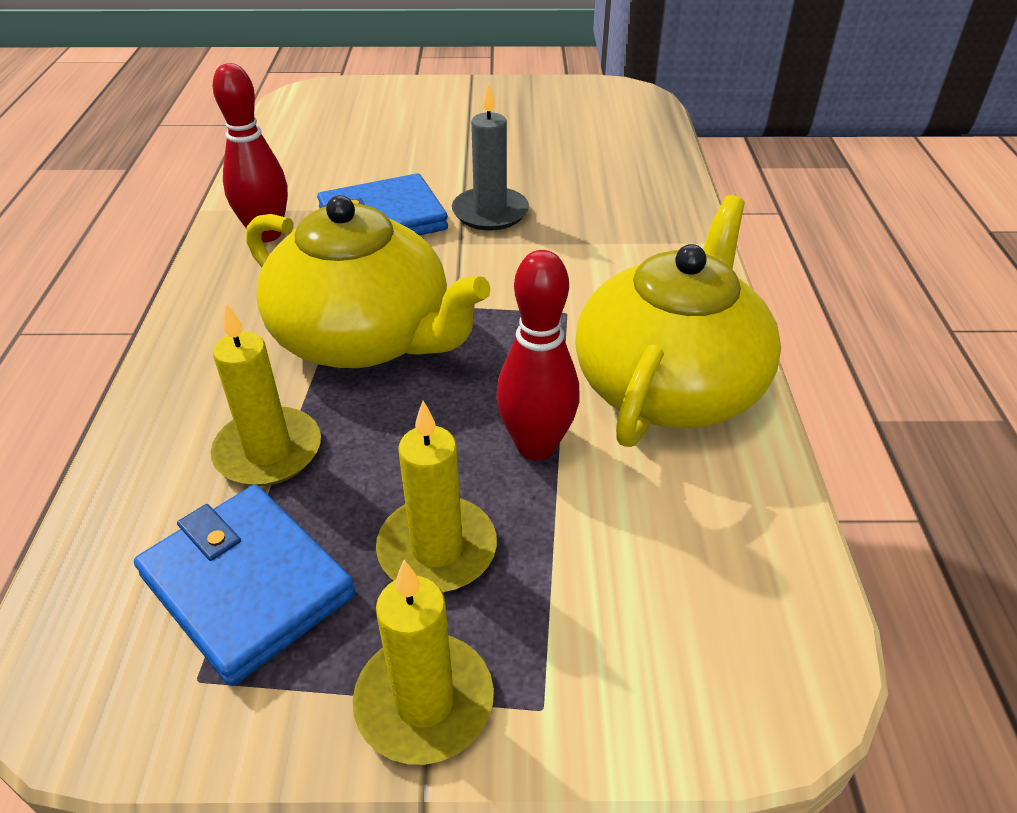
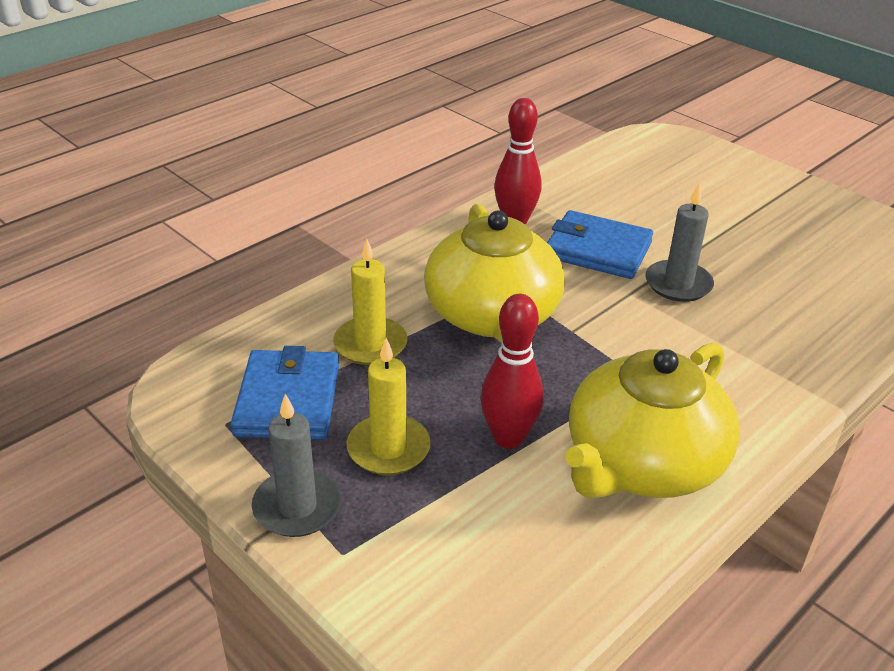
camera: 45 degrees right, 5 degrees down
yellow candle [353,560,494,765] -> grey candle [252,394,342,537]
yellow teapot [575,195,781,447] -> yellow teapot turned 150 degrees clockwise [565,343,740,498]

